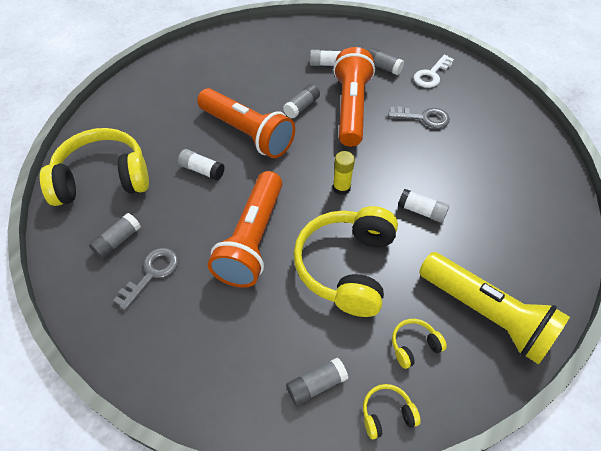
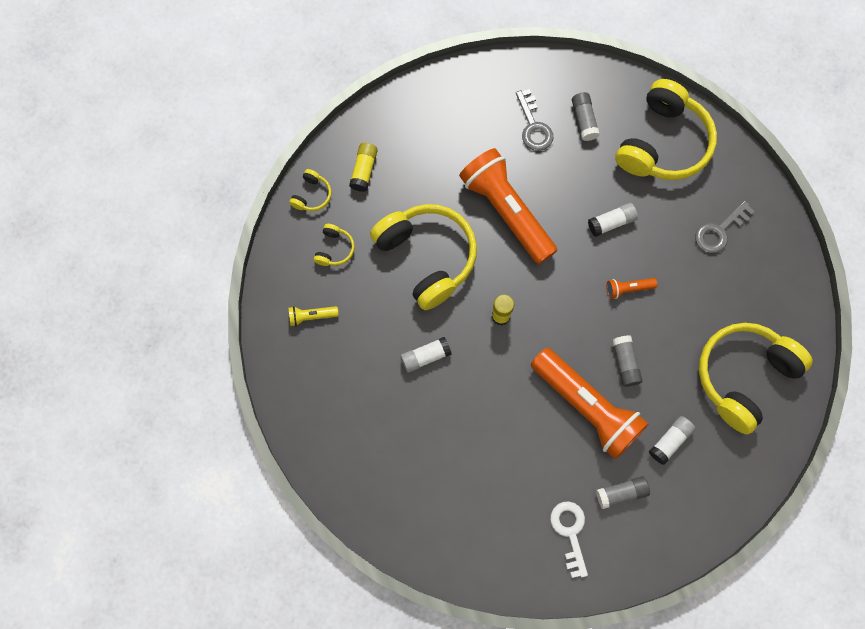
camera: 130 degrees right, 20 degrees up
orange flashlight [197,88,295,158] -> orange flashlight [607,278,657,299], size x0.40
grey glue stick [286,358,348,406] -> yellow glue stick [349,143,378,192]
grey key [388,106,450,128] -> grey key moved to [695,201,755,253]
yellow flashlight [419,252,570,365] -> yellow flashlight [289,306,339,326], size x0.40
none -> yellow headphones [699,323,813,434]

